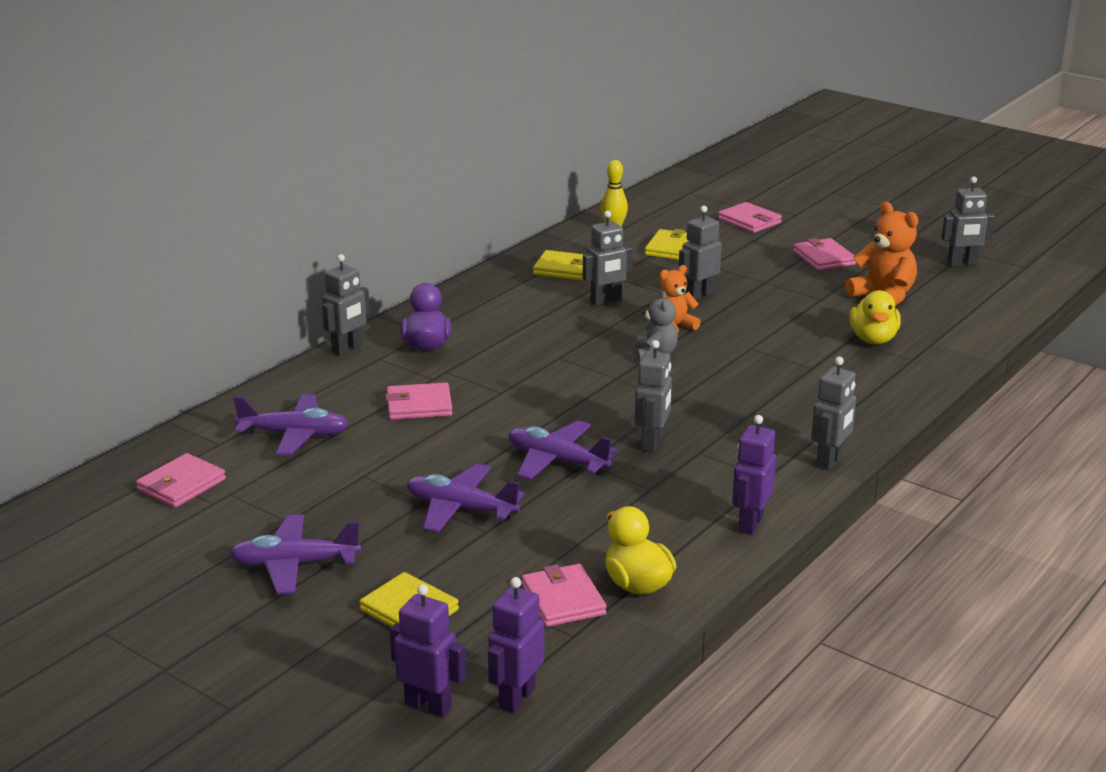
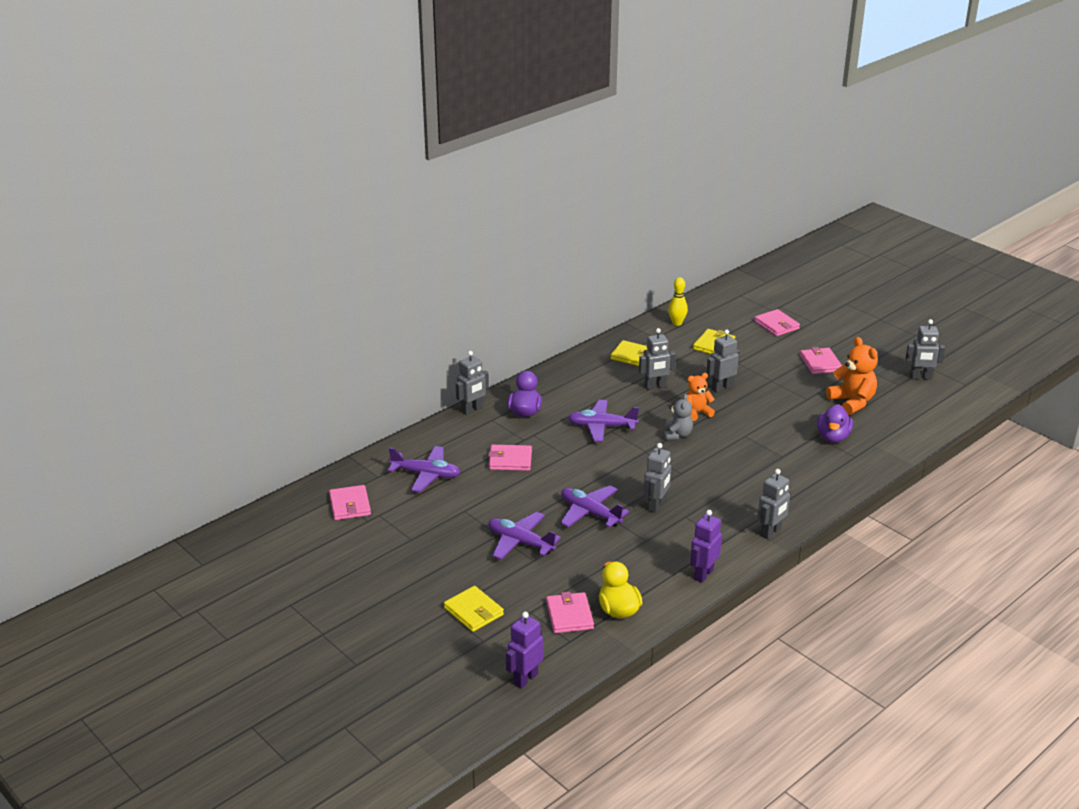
camera: 10 degrees right, 5 degrees up
pink wallet [136,453,226,508] -> pink wallet turned 60 degrees counterclockwise [329,485,371,520]
purple plane [229,514,361,594] -> purple plane moved to [568,400,639,442]
purple robot [390,584,466,717] -> none
yellow duck [850,290,901,344] -> purple duck [817,404,853,443]

